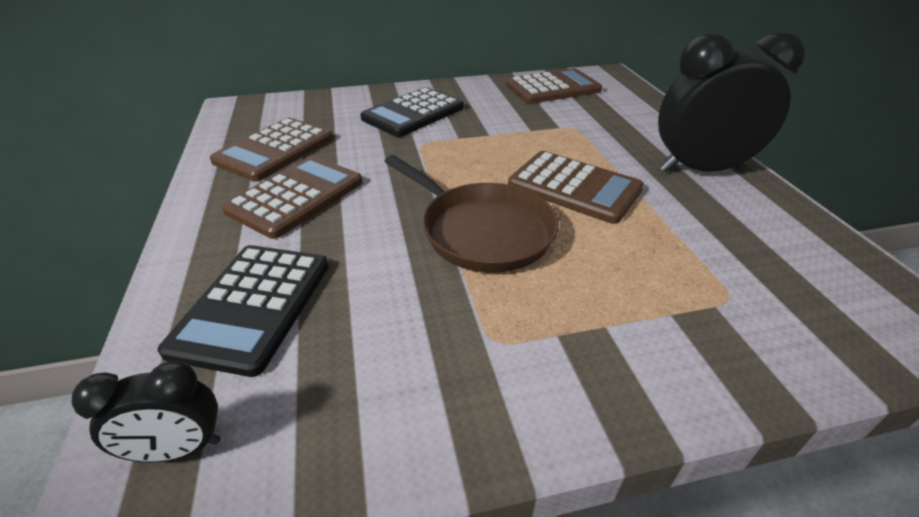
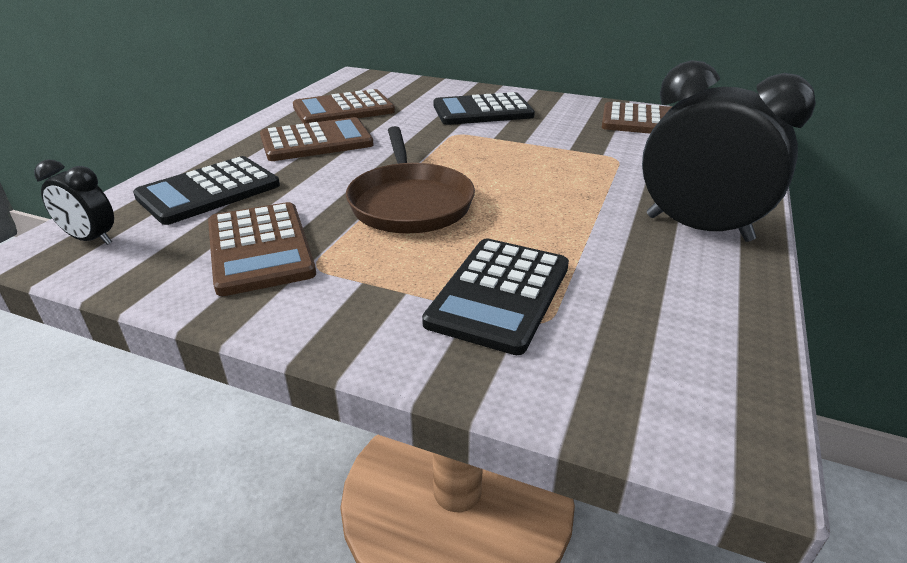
camera: 35 degrees right, 5 degrees down
brown calculator [508,151,644,224] -> brown calculator moved to [208,202,316,296]
none -> black calculator [422,239,569,355]

